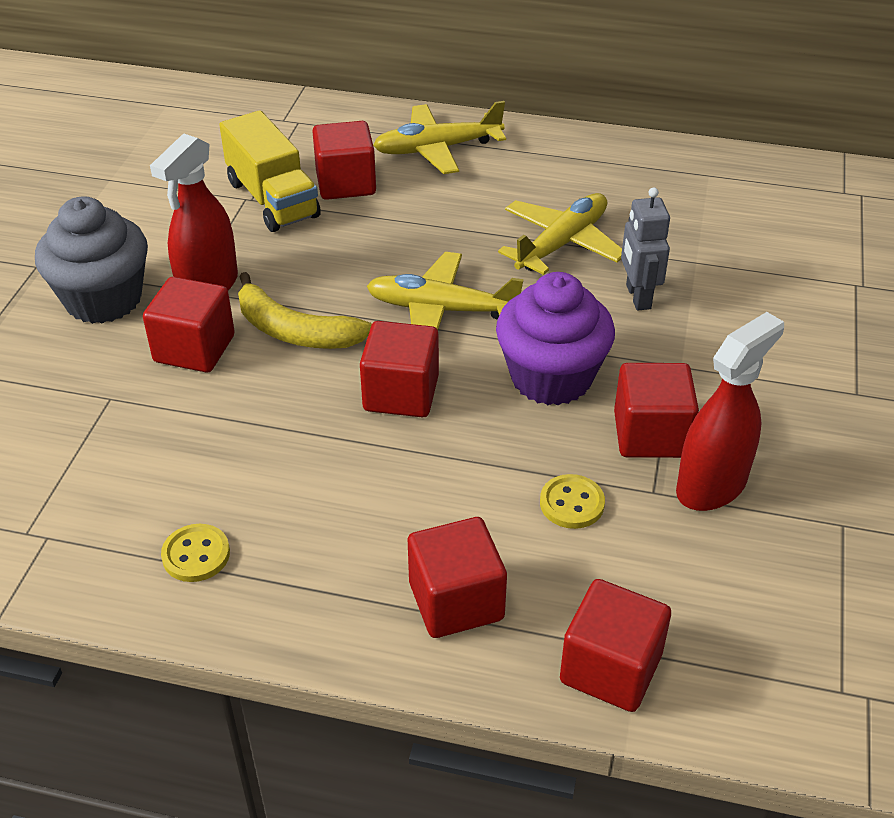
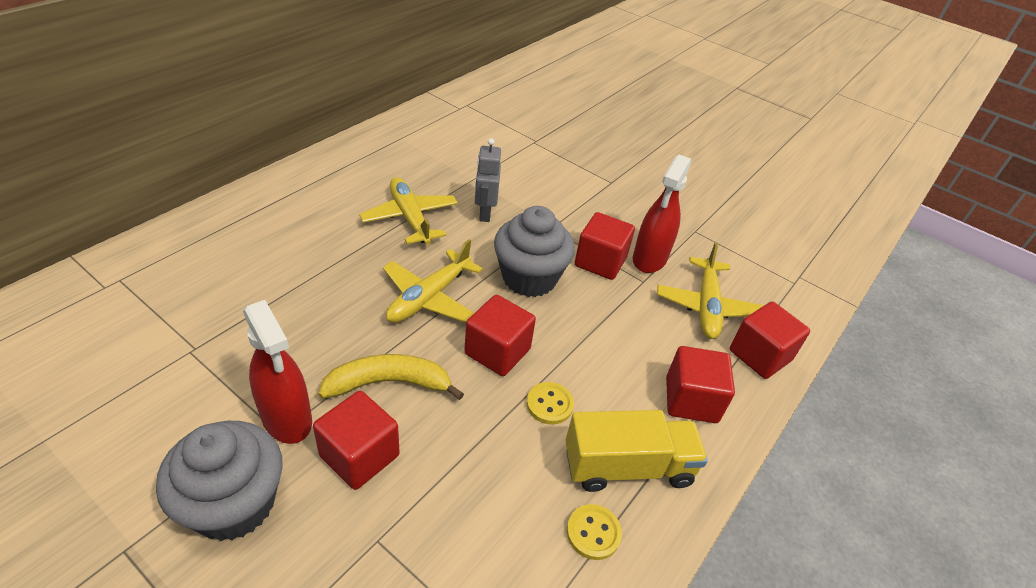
camera: 70 degrees left, 0 degrees up
yellow truck [219,110,321,232] -> yellow truck moved to [565,410,708,492]
yellow banana [238,272,372,349] -> yellow banana turned 150 degrees counterclockwise [318,354,464,400]
red cube [312,121,376,200] -> none
yellow plane [373,101,506,174] -> yellow plane moved to [657,242,764,339]
purple cupcake [496,272,615,406] -> grey cupcake [494,206,575,297]
yellow button [540,474,605,529] -> yellow button moved to [526,382,574,425]
grey robot [621,187,670,310] -> grey robot turned 75 degrees clockwise [475,138,501,222]
red spray bottle [676,312,784,511] -> red spray bottle turned 135 degrees counterclockwise [633,155,691,273]

